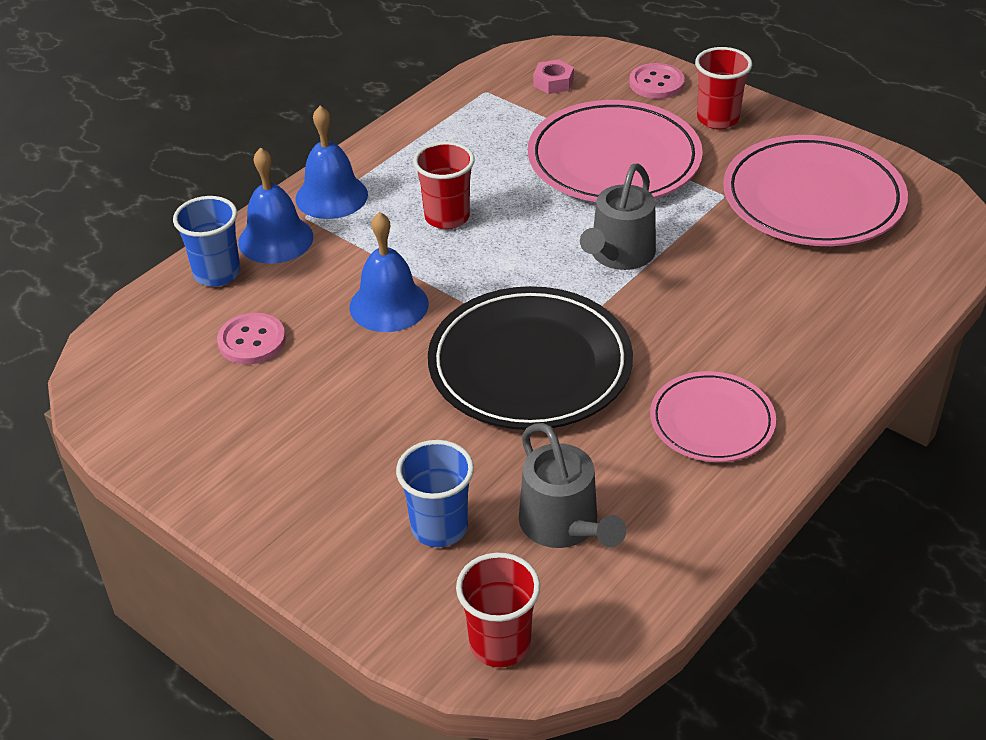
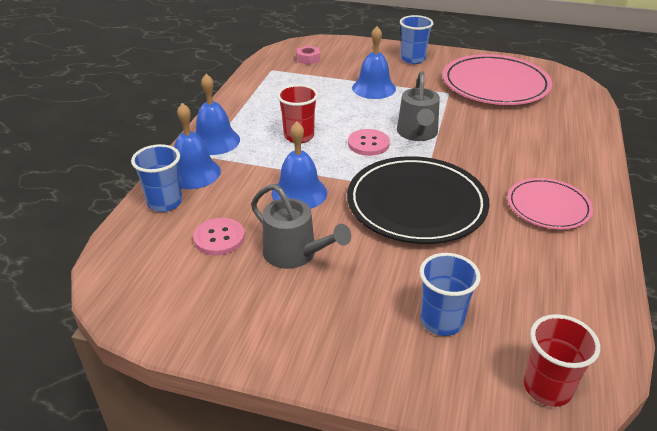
camera: 25 degrees left, 5 degrees down
grey watering can [519,423,626,548] -> grey watering can moved to [251,184,351,269]
pink plate [528,100,703,202] -> blue bell [352,26,396,99]
pink button [629,63,685,99] -> pink button moved to [348,129,390,156]
red cup [695,47,752,129] -> blue cup [400,15,433,64]

